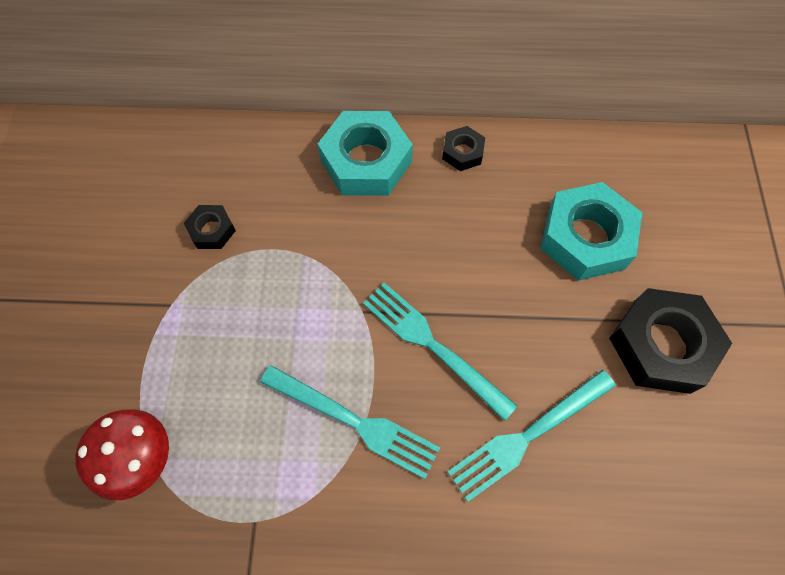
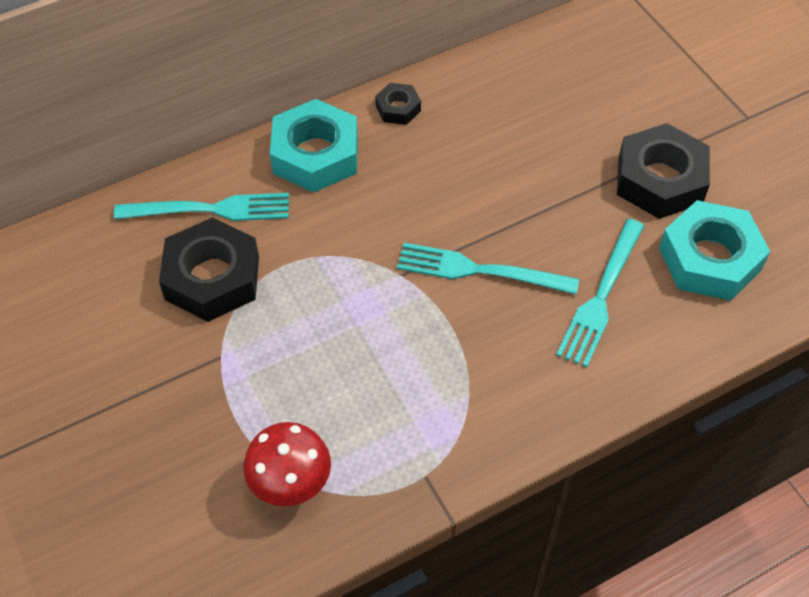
camera: 30 degrees left, 10 degrees down
black nut [184,205,236,249] -> black nut [159,217,259,322], size x2.02
turquoise fork [260,365,440,479] -> turquoise fork moved to [114,193,289,221]
turquoise nut [540,182,643,281] -> turquoise nut moved to [659,200,770,301]

